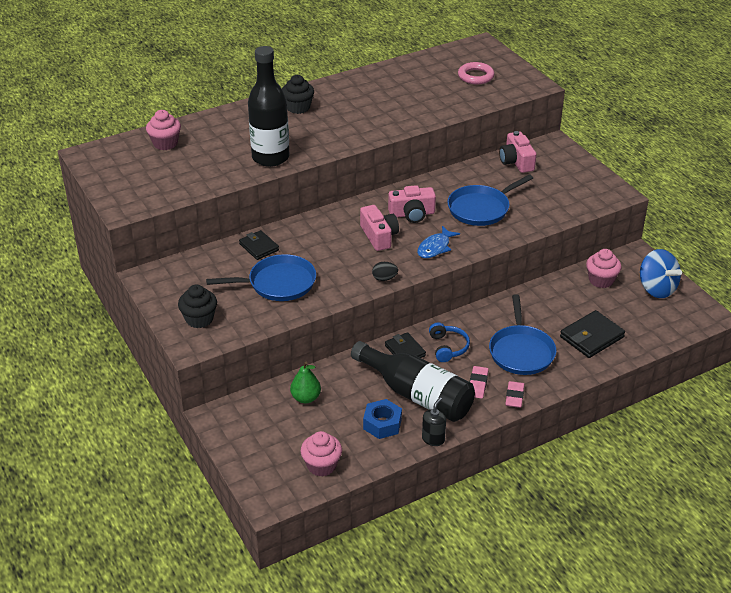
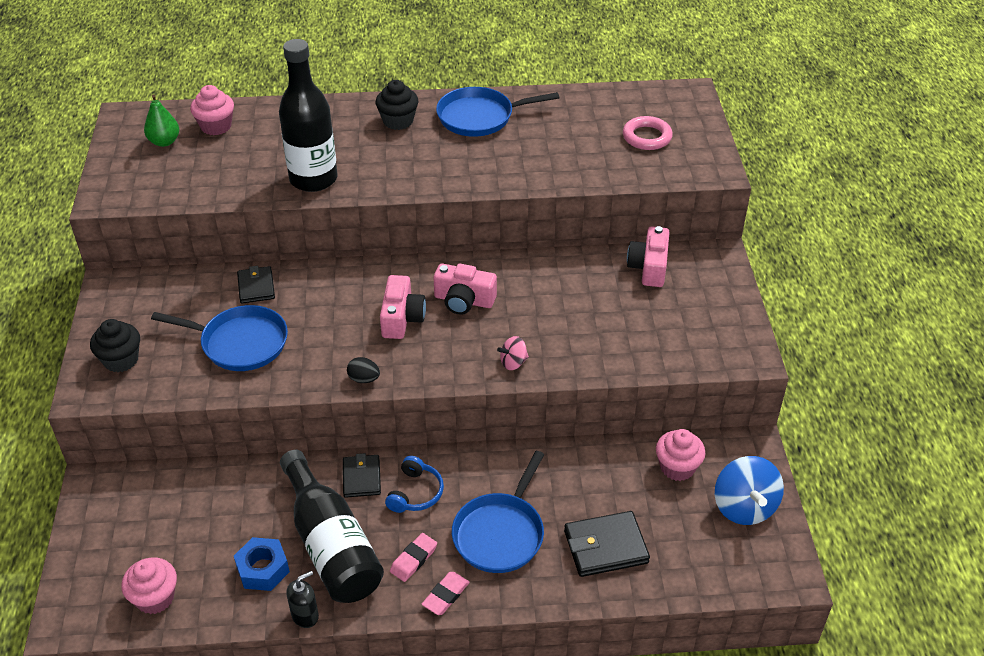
camera: 25 degrees right, 5 degrees up
green pear [290,362,321,403] -> green pear moved to [144,95,179,147]
blue fish [417,226,460,258] -> none
blue pan [447,174,533,226] -> blue pan moved to [436,87,559,137]
none -> pink spinning top [497,336,529,370]

